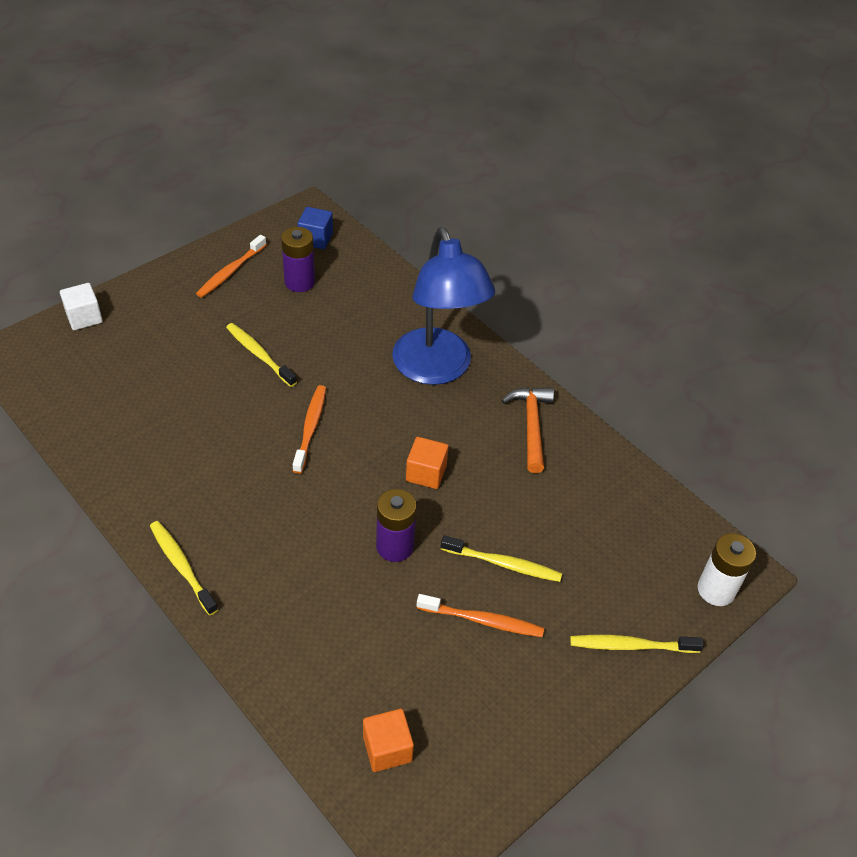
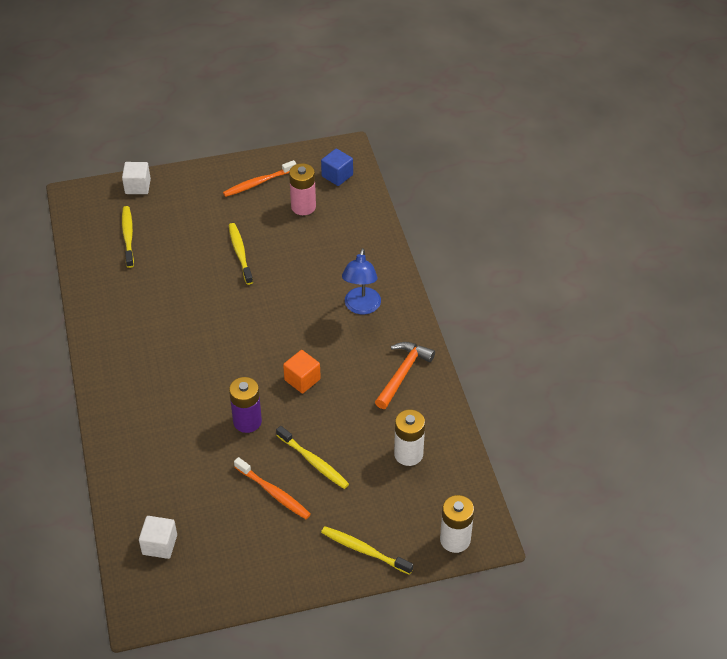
camera: 30 degrees right, 0 degrees up
yellow toothbrush [150,521,218,615] -> yellow toothbrush moved to [122,206,134,268]
purple battery [281,227,315,292] -> pink battery [289,163,316,215]
orange toothbrush [293,385,326,474] -> none
orange cube [363,709,414,772] -> white cube [139,516,177,559]
blue lamp [392,227,495,385] -> blue lamp [342,248,381,314], size x0.56
none -> white battery [394,409,425,466]

